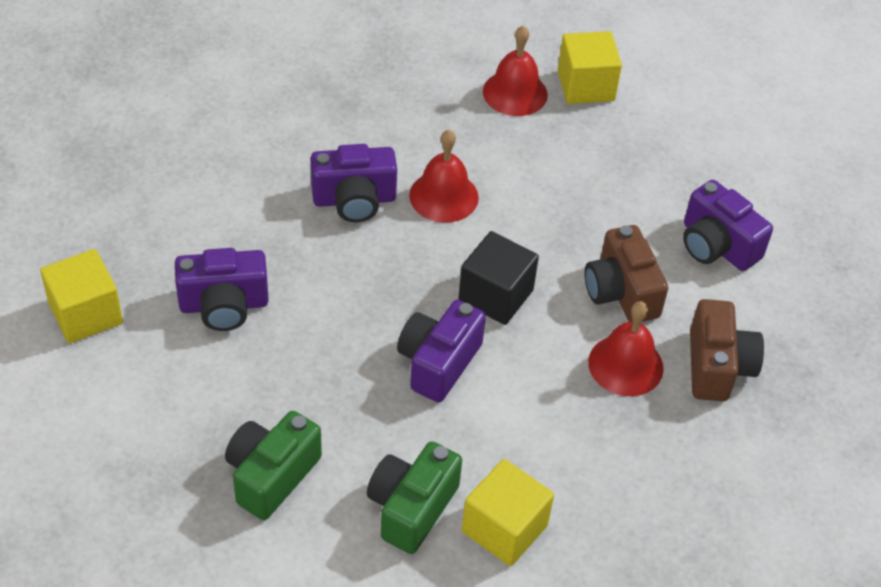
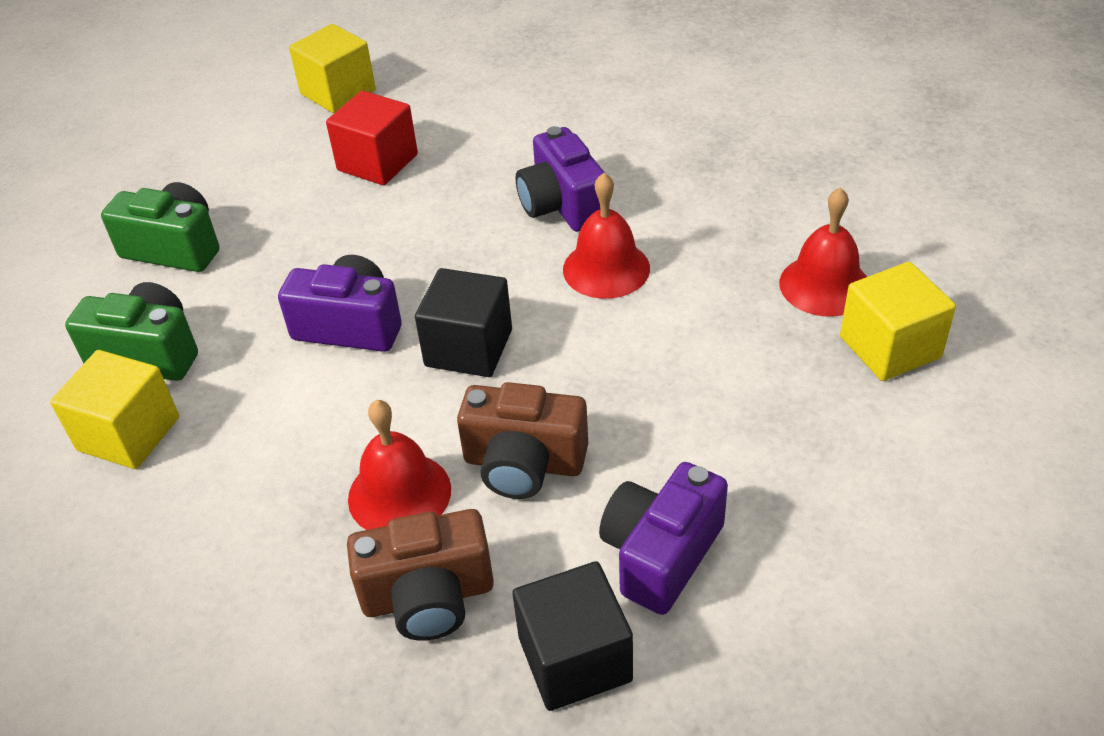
camera: 80 degrees right, 5 degrees down
purple camera [175,248,269,331] -> red cube [326,91,418,185]
brown camera [585,225,668,322] -> brown camera turned 135 degrees counterclockwise [457,382,588,499]
none -> black cube [512,561,633,711]

